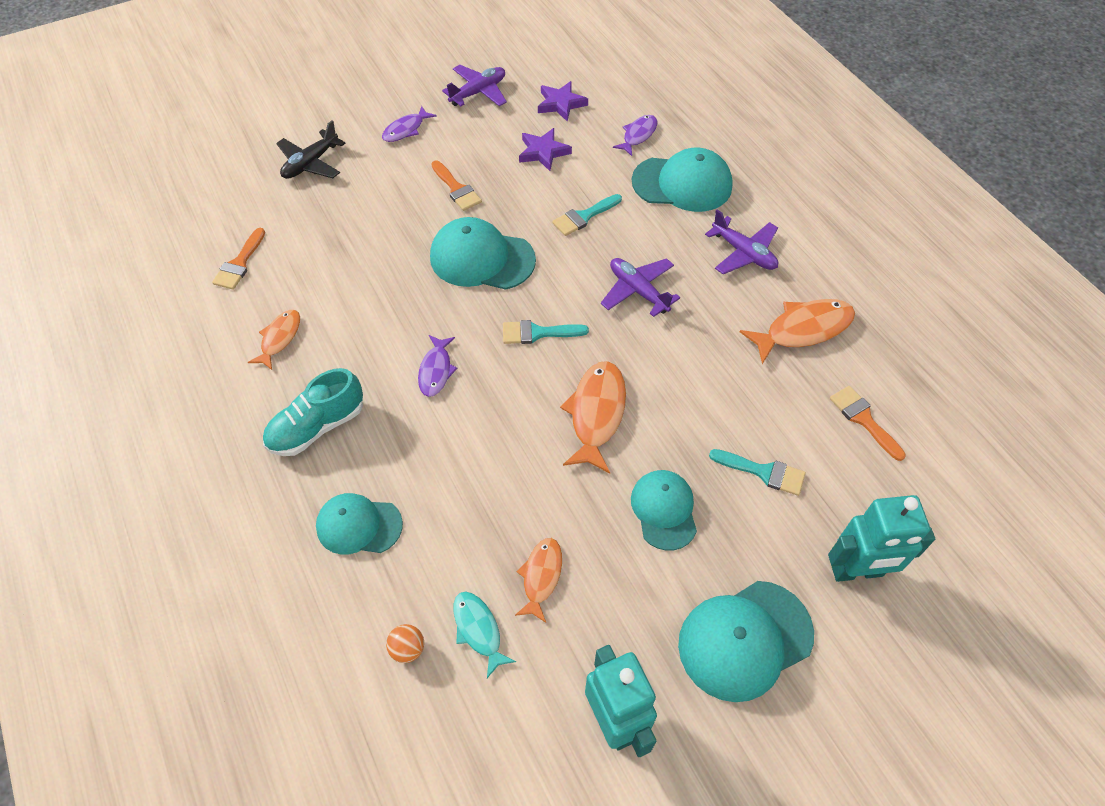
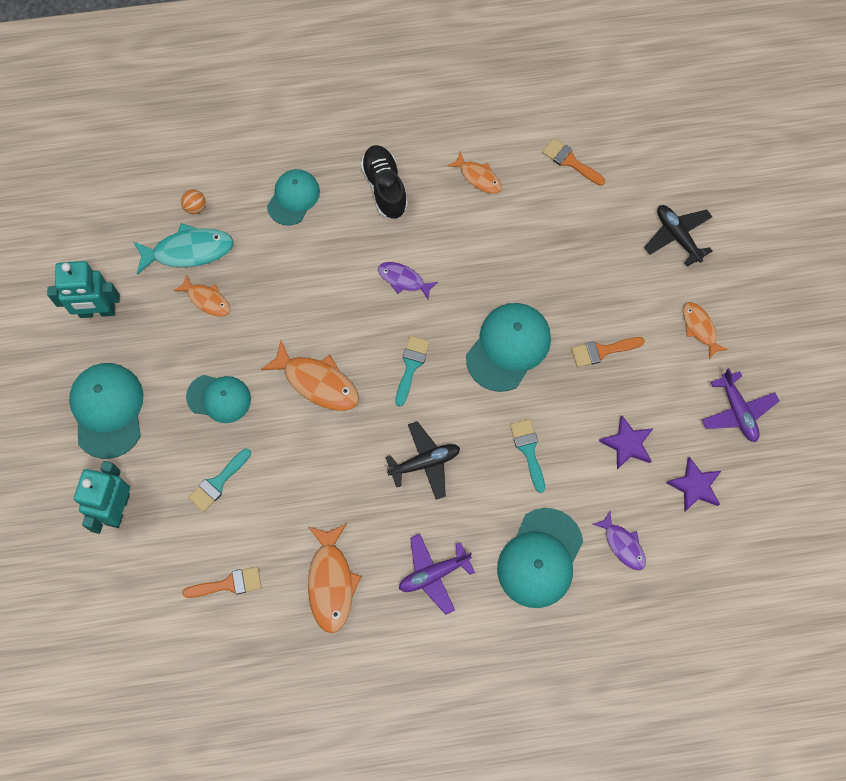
camera: 110 degrees right, 15 degrees up
turquoise shoe [263,368,363,456] -> black shoe [360,145,408,219]
purple fish [382,106,437,142] -> orange fish [683,302,728,359]
turquoise fish [454,592,516,678] -> turquoise fish [133,223,234,275], size x1.64
purple plane [601,258,680,317] -> black plane [386,421,460,500]

